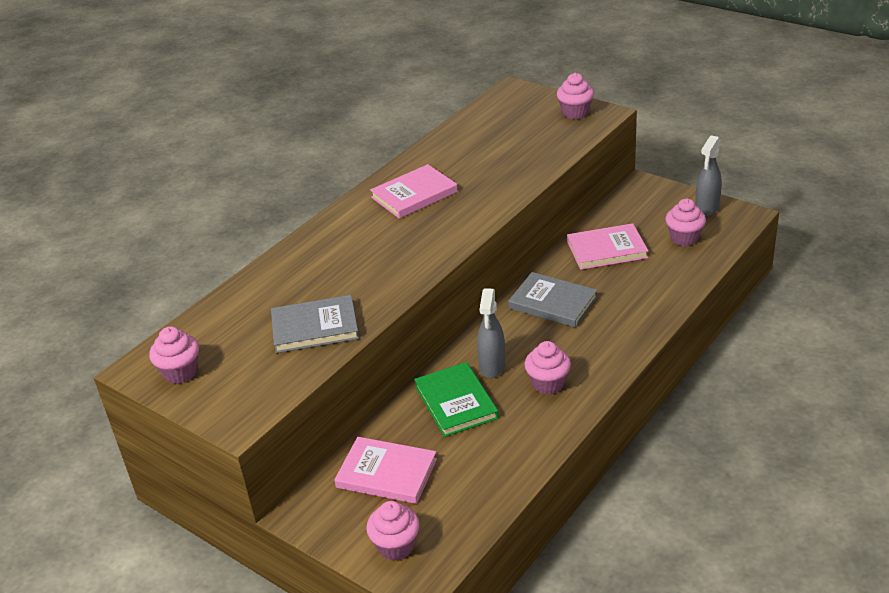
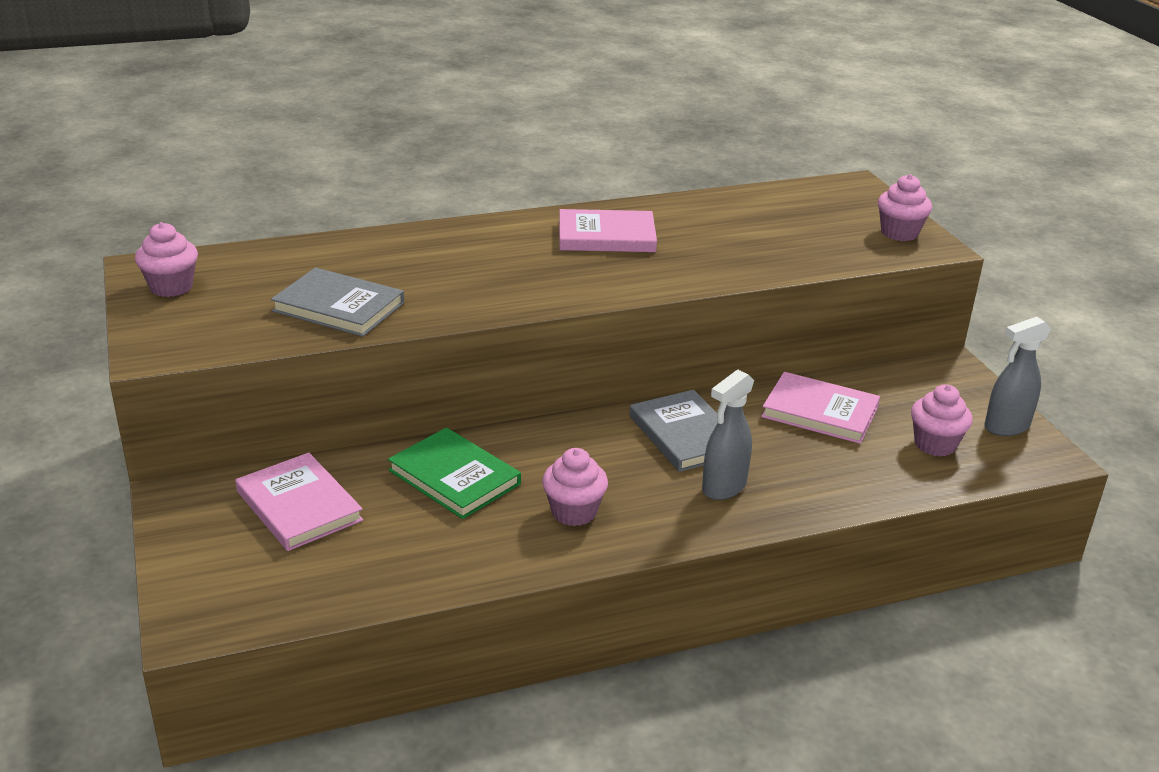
camera: 30 degrees right, 5 degrees down
pink cupcake [366,501,420,561] -> none
green book [414,362,499,437] -> green book turned 60 degrees counterclockwise [388,428,521,519]
grey spray bottle [477,288,505,378] -> grey spray bottle moved to [702,370,754,500]

